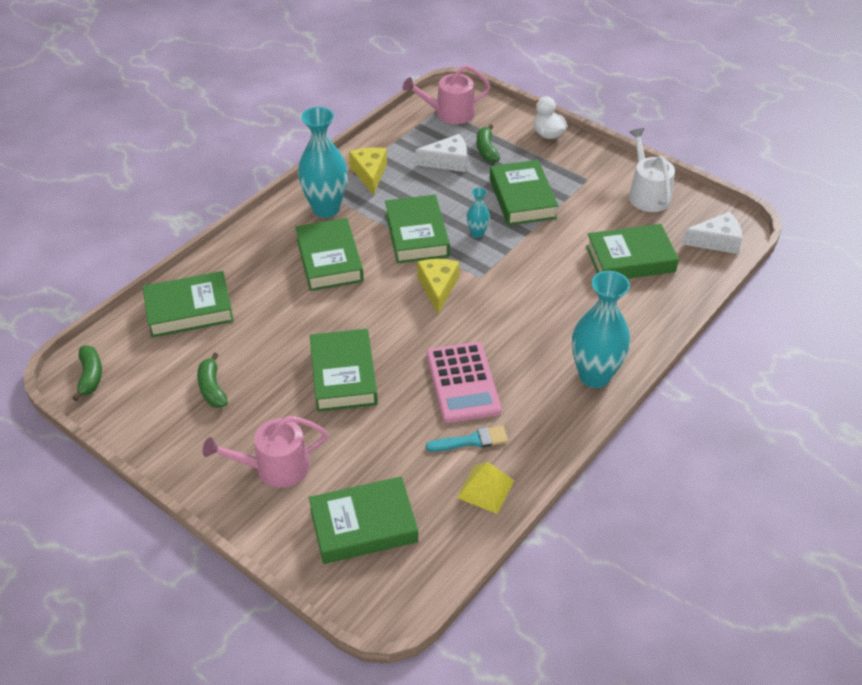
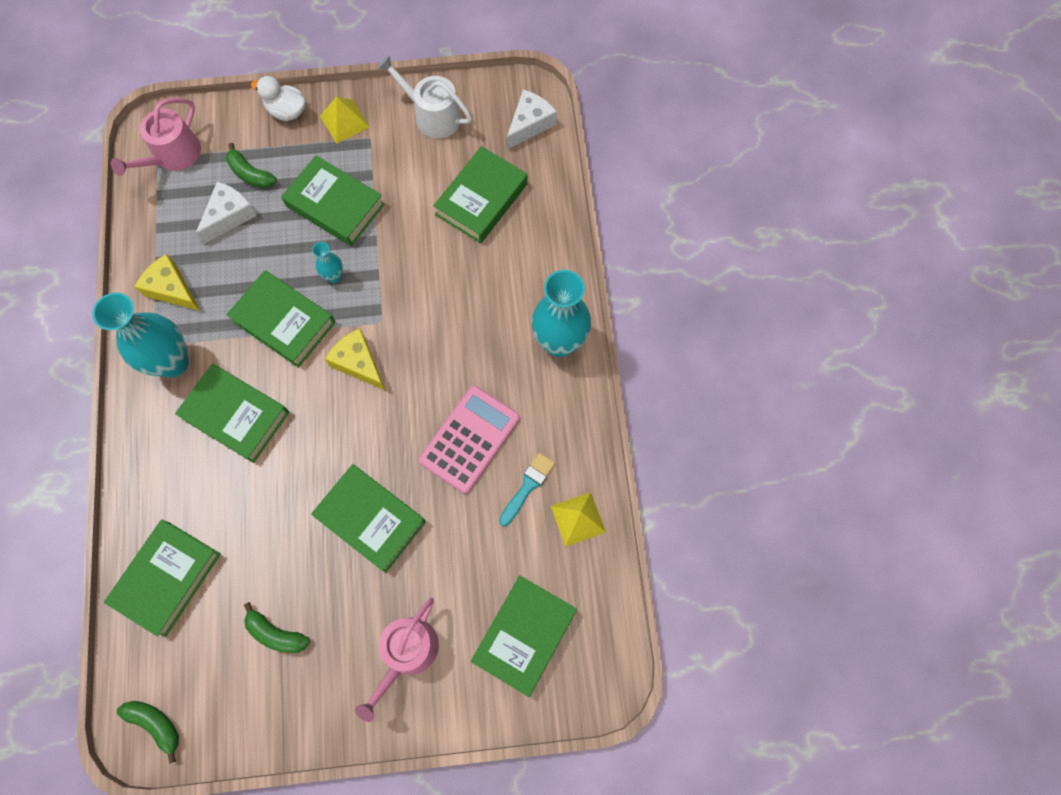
camera: 45 degrees left, 25 degrees up
pink calculator [426,342,501,423] -> pink calculator turned 90 degrees counterclockwise [418,385,520,494]
none -> yellow pyramid [320,97,370,144]

